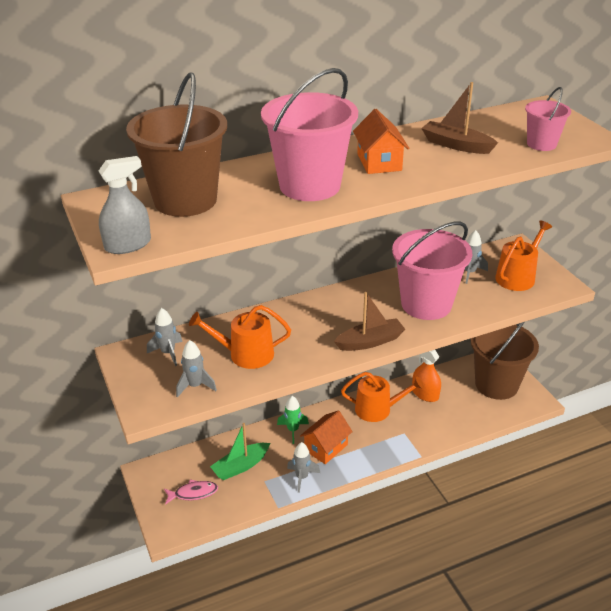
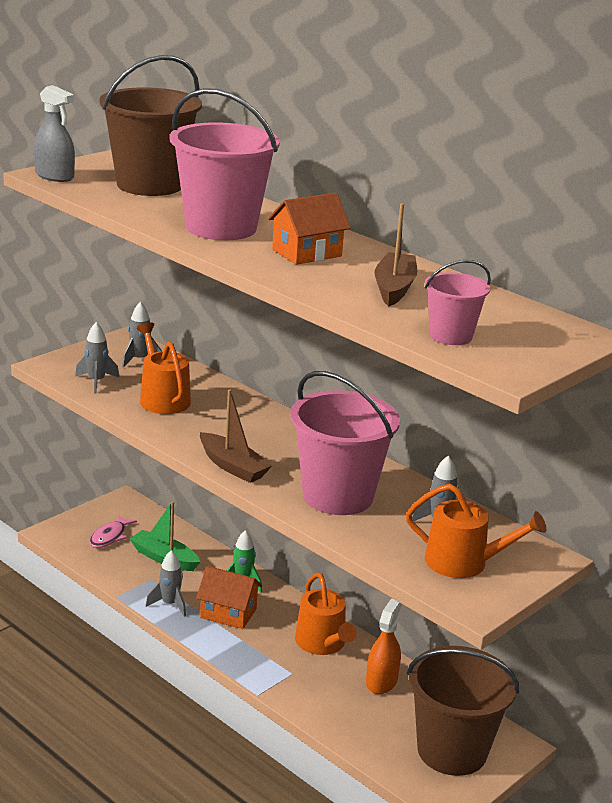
camera: 65 degrees right, 10 degrees down
pink fish [164,479,218,505] -> pink fish turned 60 degrees clockwise [89,515,137,548]

